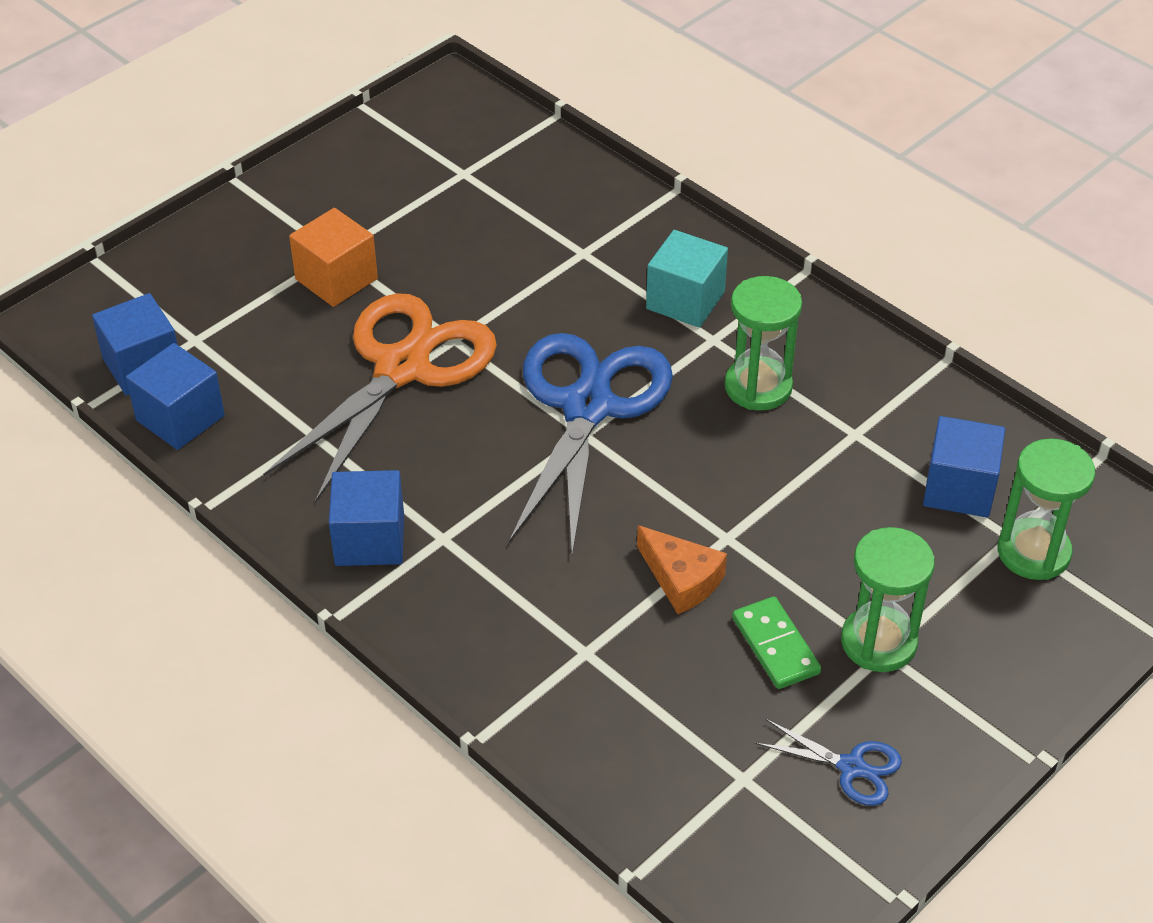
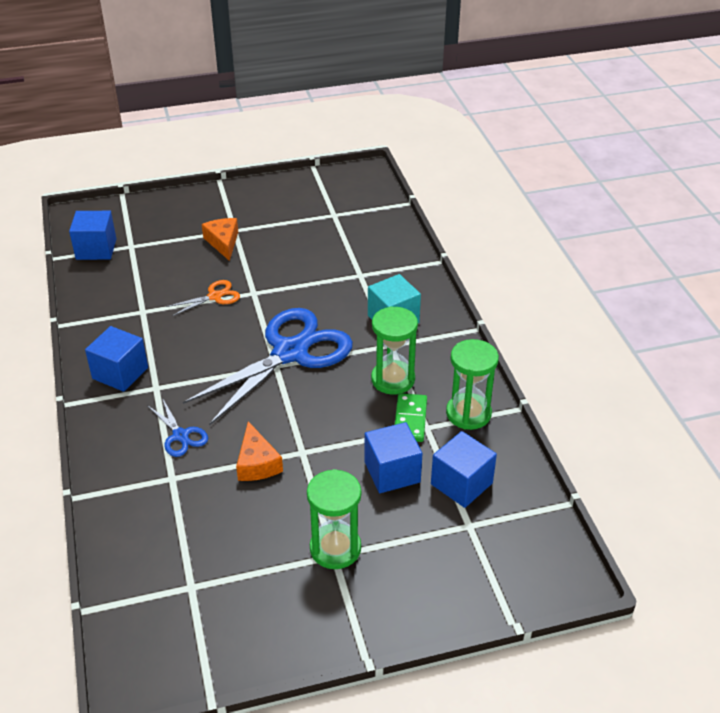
camera: 30 degrees right, 5 degrees down
blue cube [126,343,225,450] -> blue cube moved to [365,422,423,493]
orange scissors [263,293,497,502] -> orange scissors [166,280,240,316], size x0.43
orange cube [289,208,378,307] -> orange cheese [202,218,238,261]
green domino [732,596,821,689] -> green domino moved to [395,393,427,442]
blue scissors [755,719,902,806] -> blue scissors moved to [147,399,208,457]
green hourglass [998,439,1095,580] -> green hourglass moved to [446,339,499,430]

